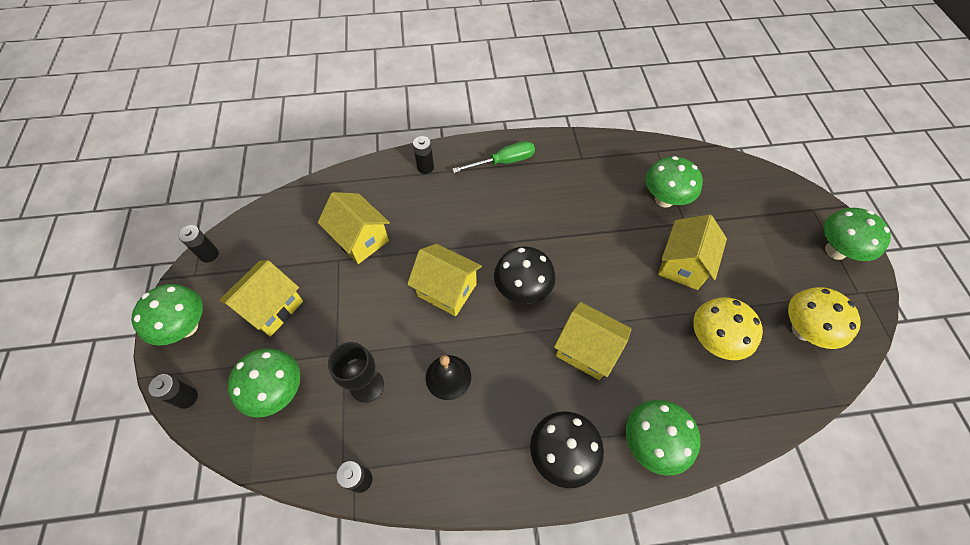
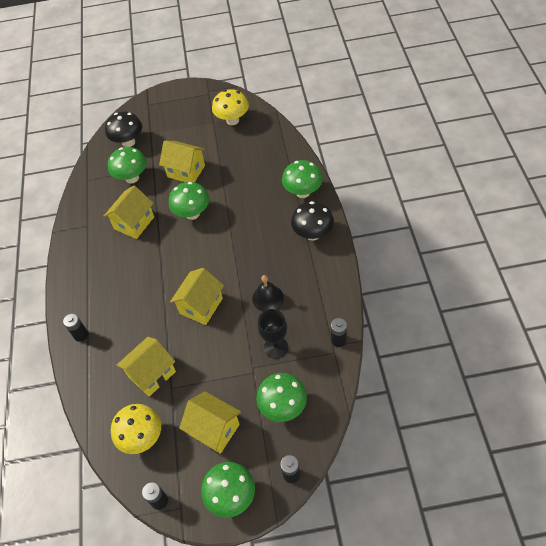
camera: 85 degrees left, 5 degrees down
green screwdriver [452,141,535,173] -> none
black mushroom [494,246,556,304] -> black mushroom moved to [105,112,142,147]
yellow house [554,302,632,380] -> yellow house moved to [104,186,154,239]
yellow mushroom [693,297,763,360] -> yellow mushroom moved to [111,404,161,454]
green mushroom [823,208,891,261] -> green mushroom moved to [169,182,209,220]

